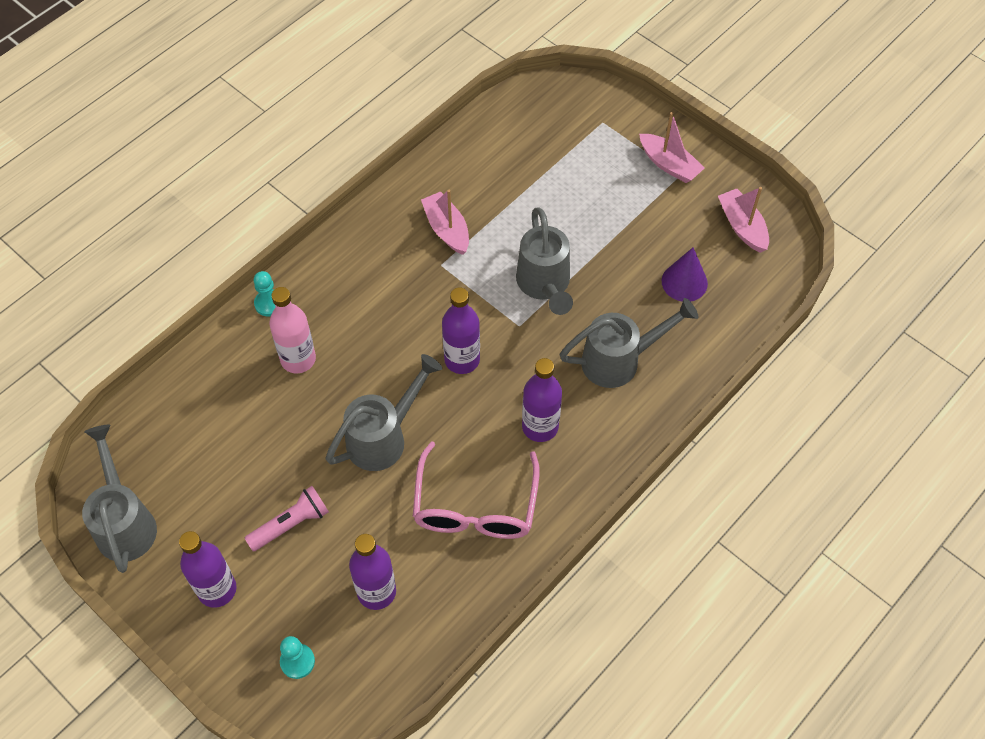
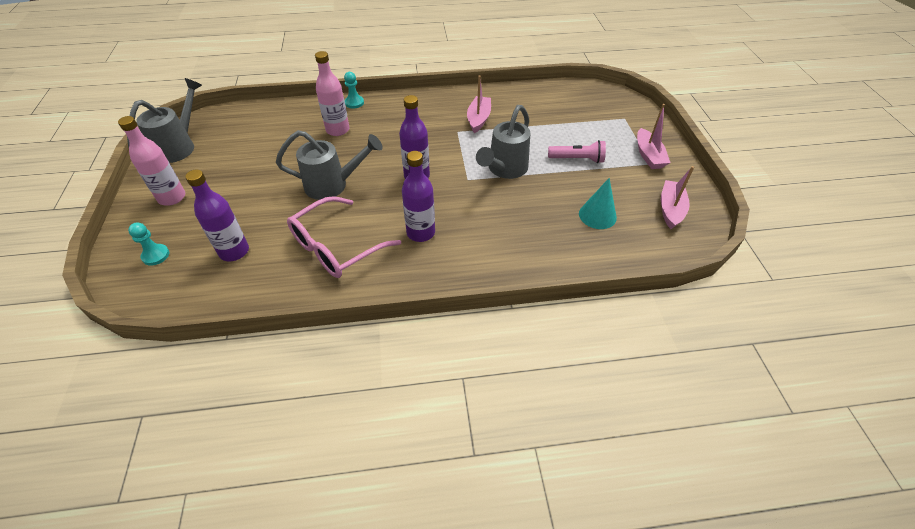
camera: 40 degrees right, 10 degrees down
purple bottle [179,531,236,608] -> pink bottle [118,116,185,206]
pink flashlight [245,486,329,551] -> pink flashlight moved to [548,140,606,163]
grey watering can [559,298,698,388] -> none
purple cone [662,247,708,302] -> turquoise cone [579,178,617,229]

